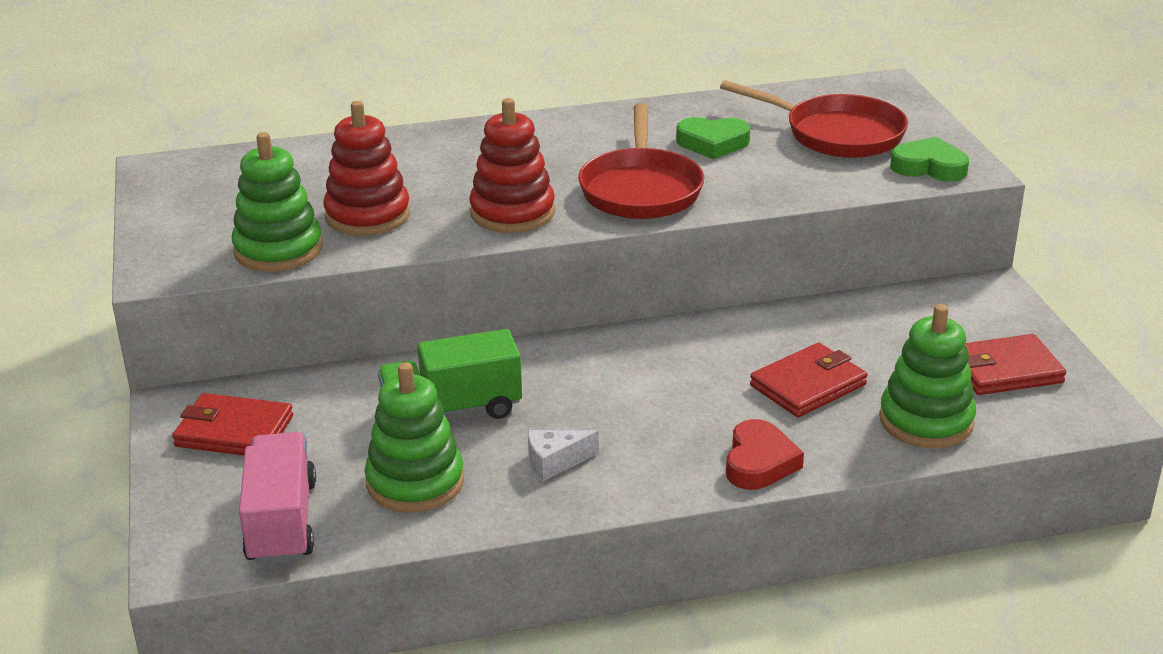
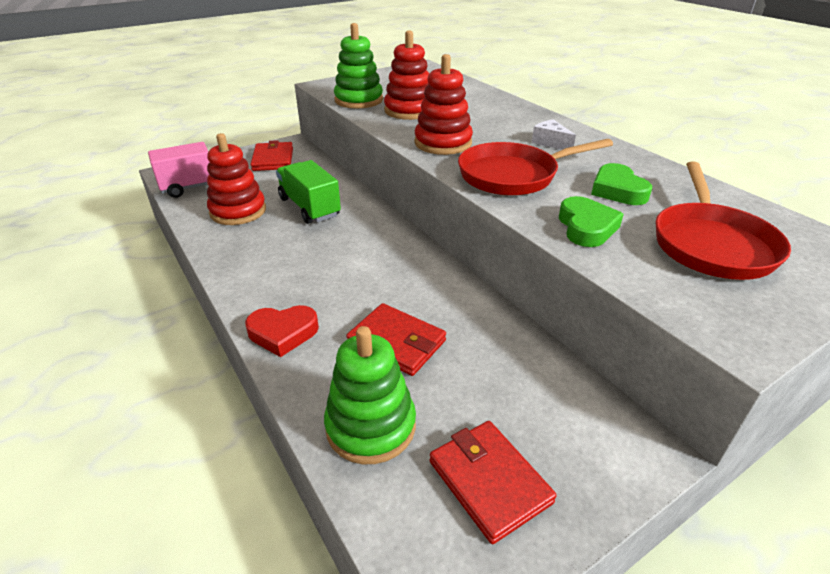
camera: 70 degrees right, 5 degrees up
green stacking toy [365,362,464,513] -> red stacking toy [207,133,266,225]
white cheese [528,430,599,481] -> white cheese moved to [532,119,576,150]
green heart [890,137,969,182] -> green heart moved to [559,196,624,247]

